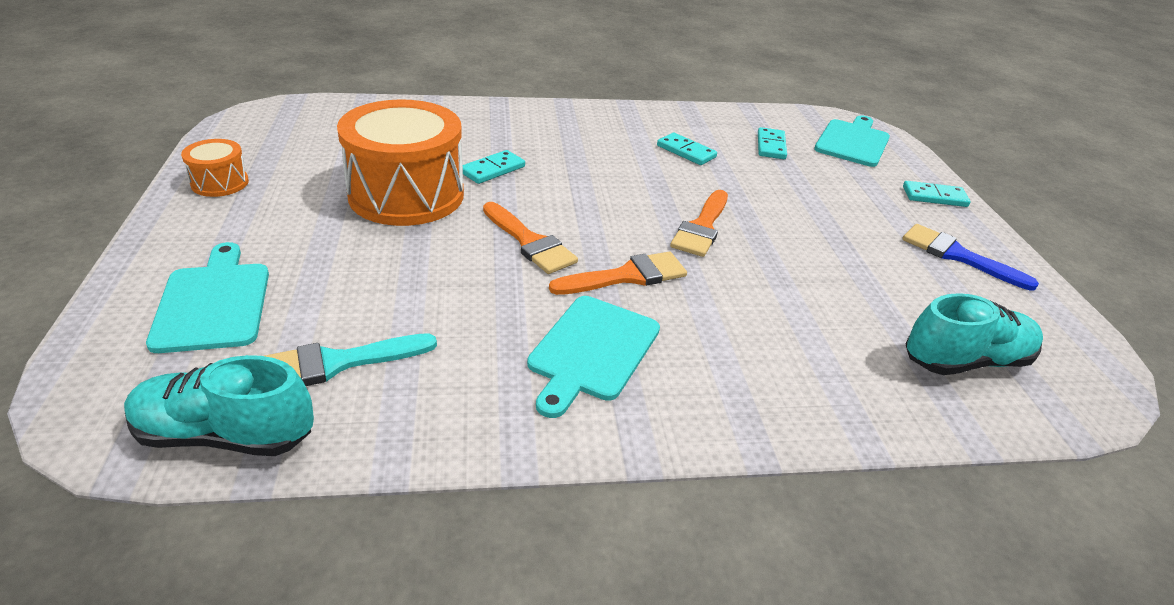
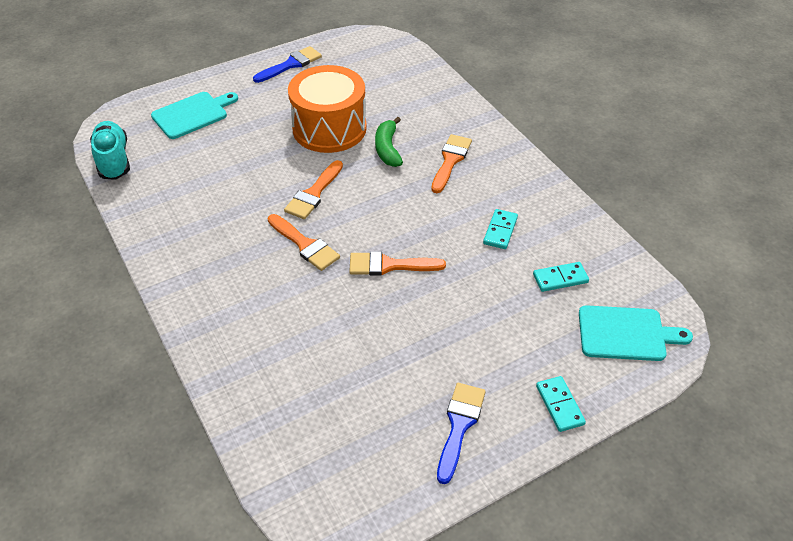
camera: 70 degrees right, 10 degrees up
orange drum [181,139,249,197] -> blue brush [253,46,322,83]
turquoise brush [265,333,437,386] -> none
turquoise domino [463,150,525,184] -> green banana [375,117,403,167]
turquoise cutting board [527,296,660,418] -> none
turquoise shoe [905,293,1043,375] -> none
none -> orange brush [431,134,472,193]

